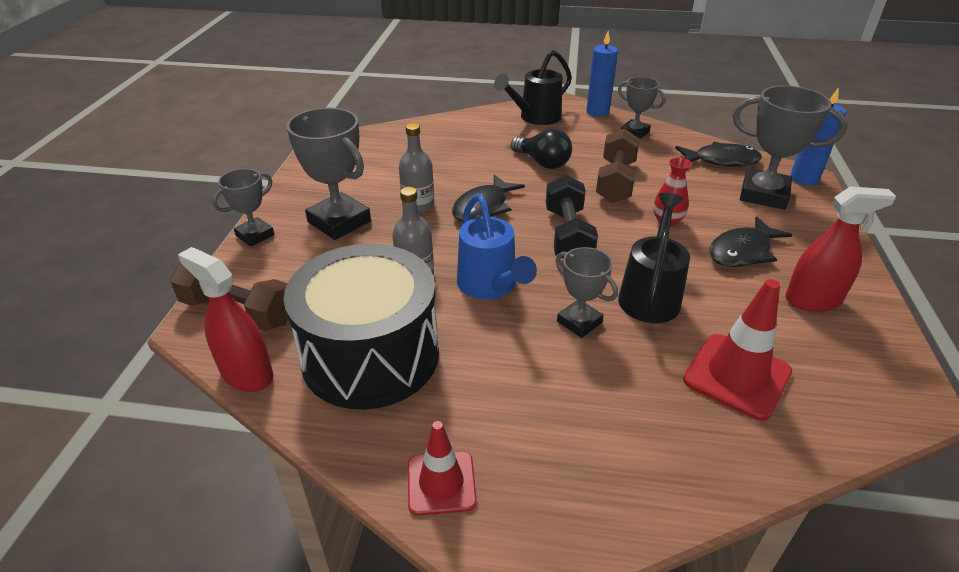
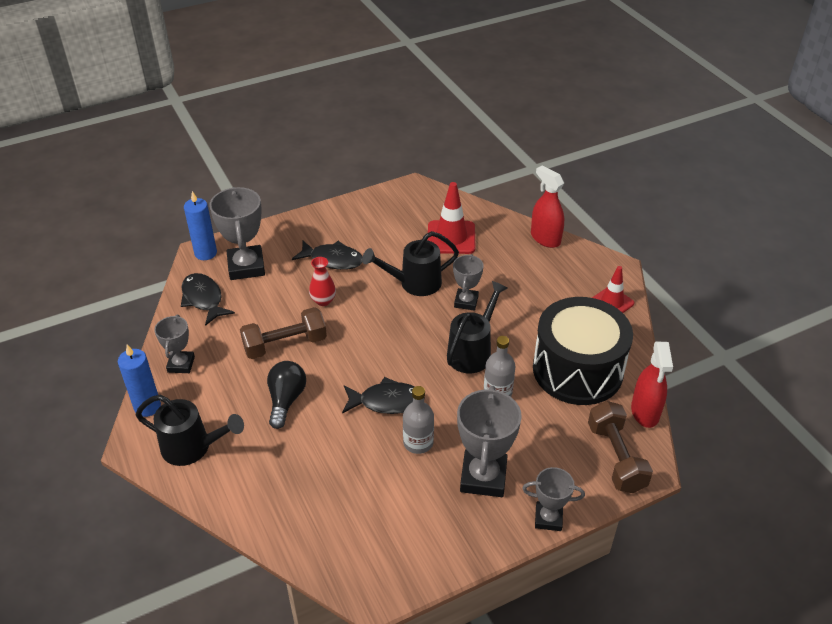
camera: 125 degrees left, 5 degrees up
blue watering can [457,194,537,300] -> black watering can [447,281,508,373]
black dumbbell [546,175,598,259] -> none
red spray bottle [785,186,896,312] -> red spray bottle moved to [531,165,564,248]

